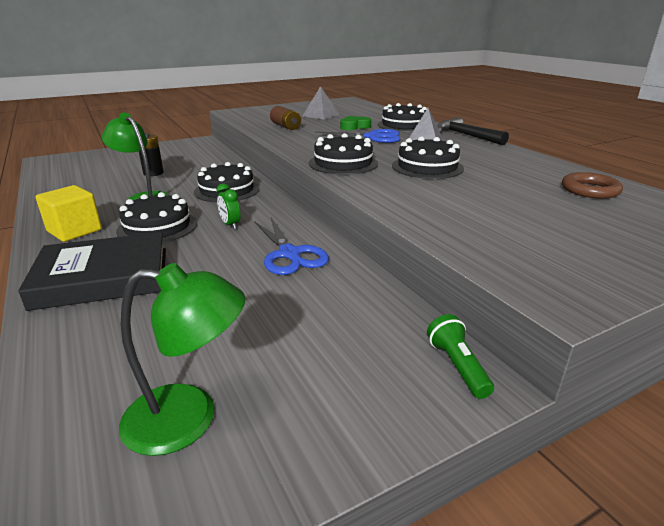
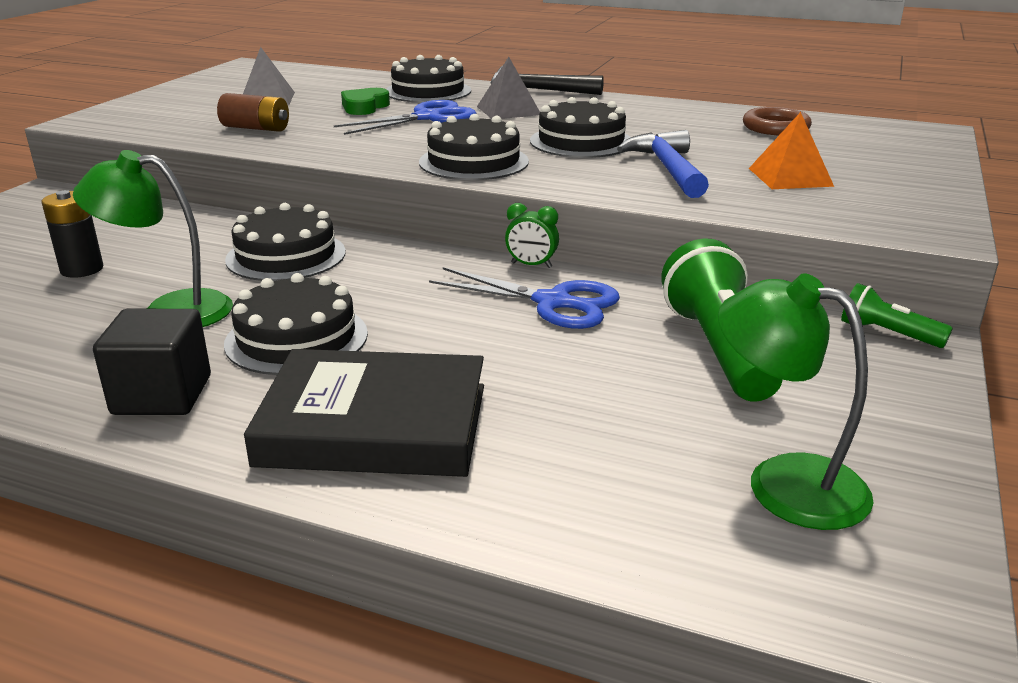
camera: 40 degrees left, 0 degrees up
black book [18,232,166,311] -> black book turned 60 degrees clockwise [244,349,484,477]
yellow cube [35,185,102,242] -> black cube [93,309,211,415]
green lamp [119,263,246,456] -> green lamp turned 105 degrees counterclockwise [718,273,874,530]
green clock [216,183,240,229] -> green clock moved to [505,203,559,268]
none -> blue hammer [617,130,709,198]
none -> green flashlight [661,238,782,402]
none -> orange pyramid [749,112,834,189]

